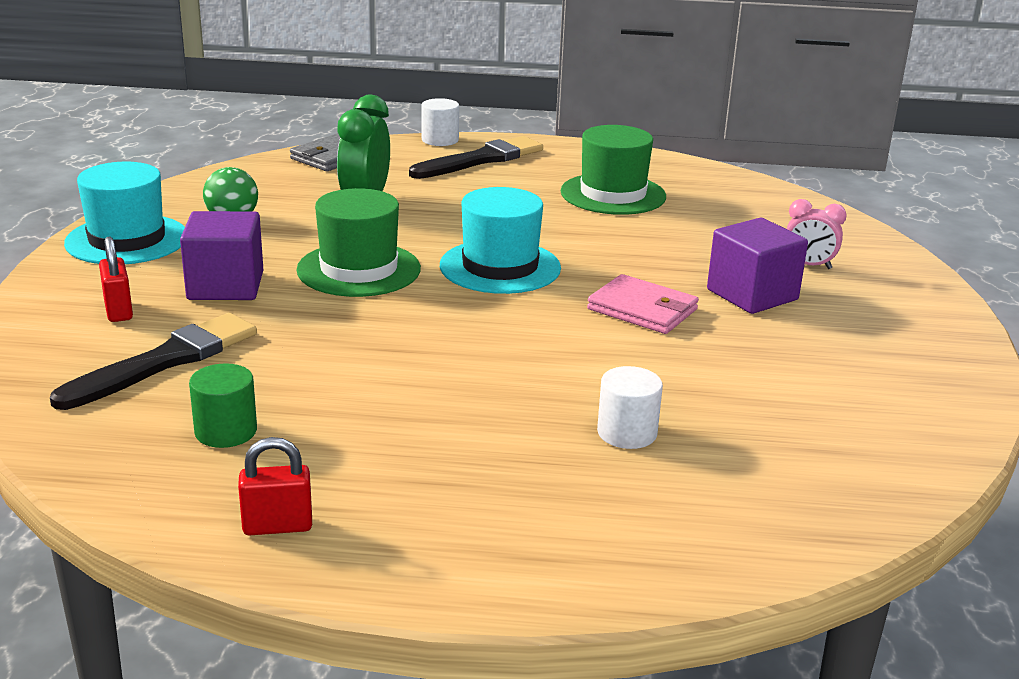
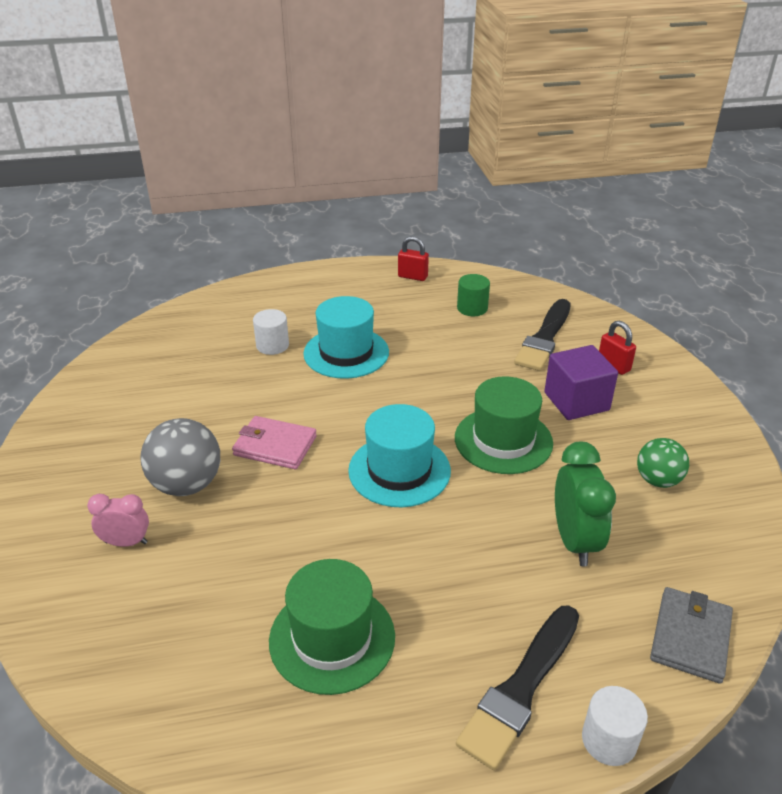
camera: 165 degrees right, 10 degrees up
turquoise hat [64,162,185,264] -> turquoise hat moved to [303,296,389,379]
red padlock [238,437,312,535] -> red padlock turned 45 degrees clockwise [398,236,429,281]
purple cube [707,218,808,314] -> grey ball [140,418,220,496]

